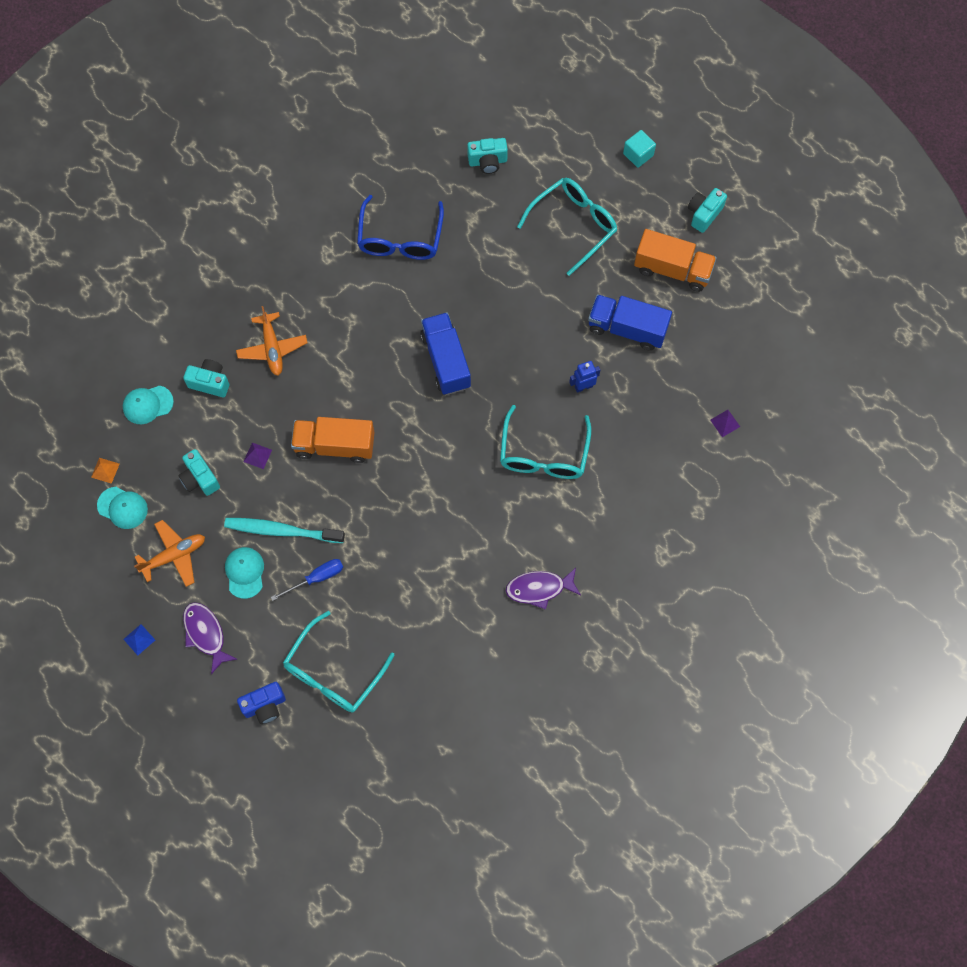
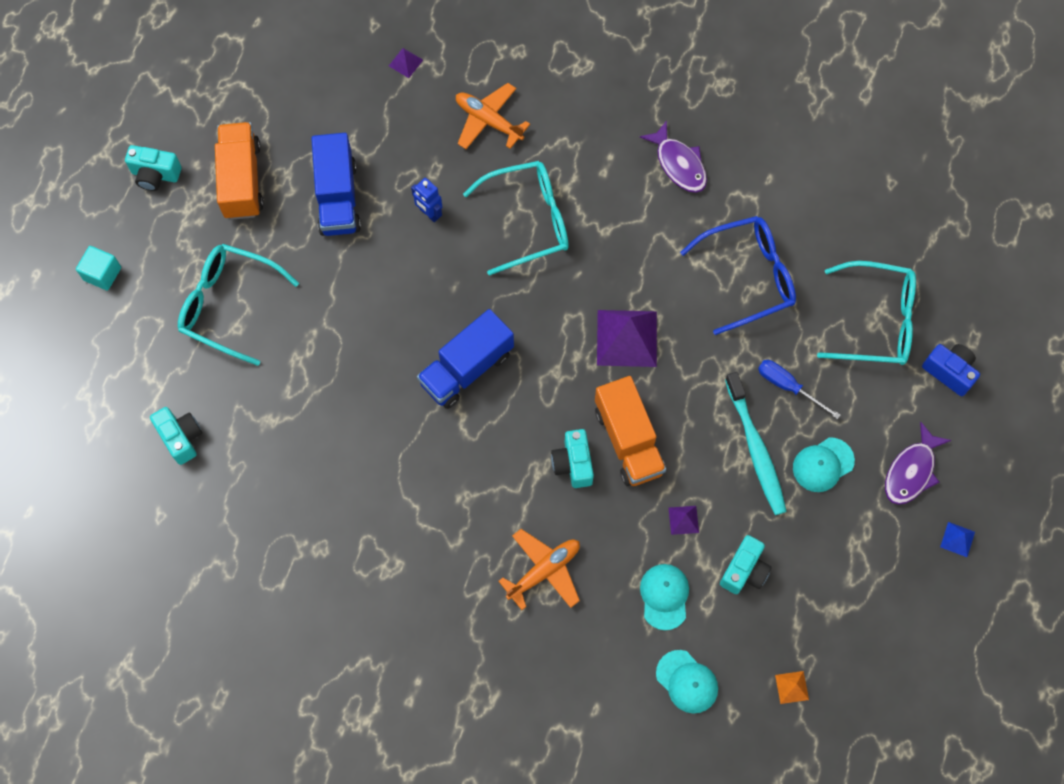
camera: 115 degrees left, 0 degrees up
turquoise cap [97,487,148,529] -> turquoise cap moved to [640,564,689,630]
orange plane [134,520,205,587] -> orange plane moved to [456,83,530,149]
turquoise camera [183,359,229,397] -> turquoise camera moved to [551,429,594,488]
blue glasses [357,195,444,260] -> blue glasses moved to [680,216,796,335]
none -> purple pyramid [597,310,657,367]

